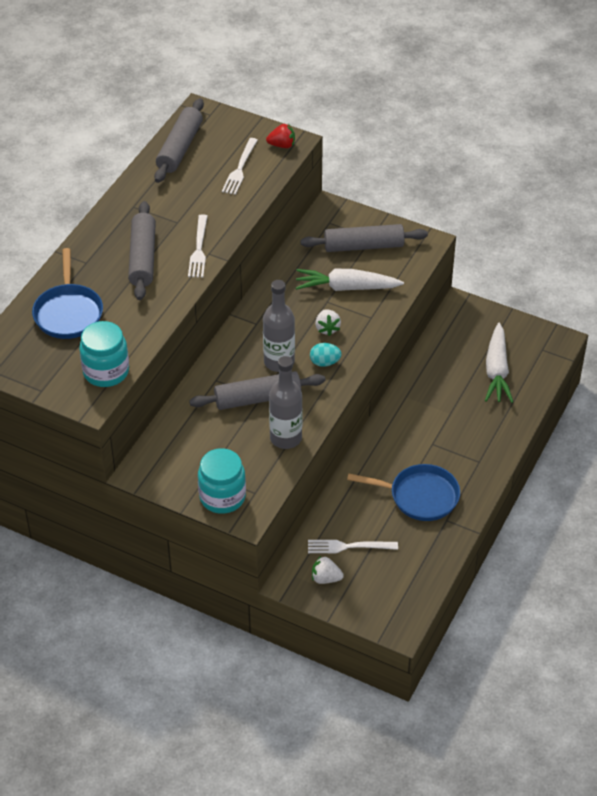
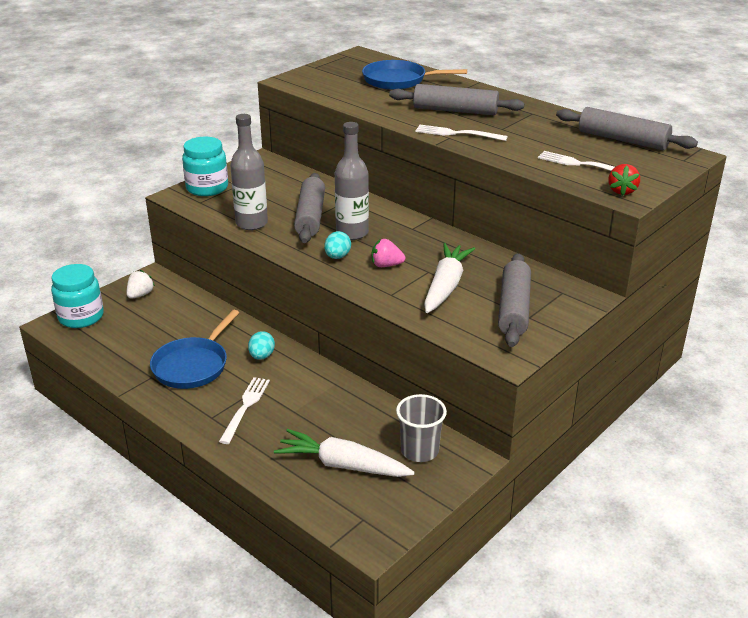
camera: 105 degrees right, 15 degrees down
turquoise jar [79,321,129,387] -> turquoise jar moved to [51,264,104,328]
white fork [308,540,398,553] -> white fork moved to [219,377,270,444]
white strawberry [315,309,341,336] -> pink strawberry [372,239,405,267]
none -> turquoise egg [248,331,275,360]
none -> grey cup [396,394,447,462]

